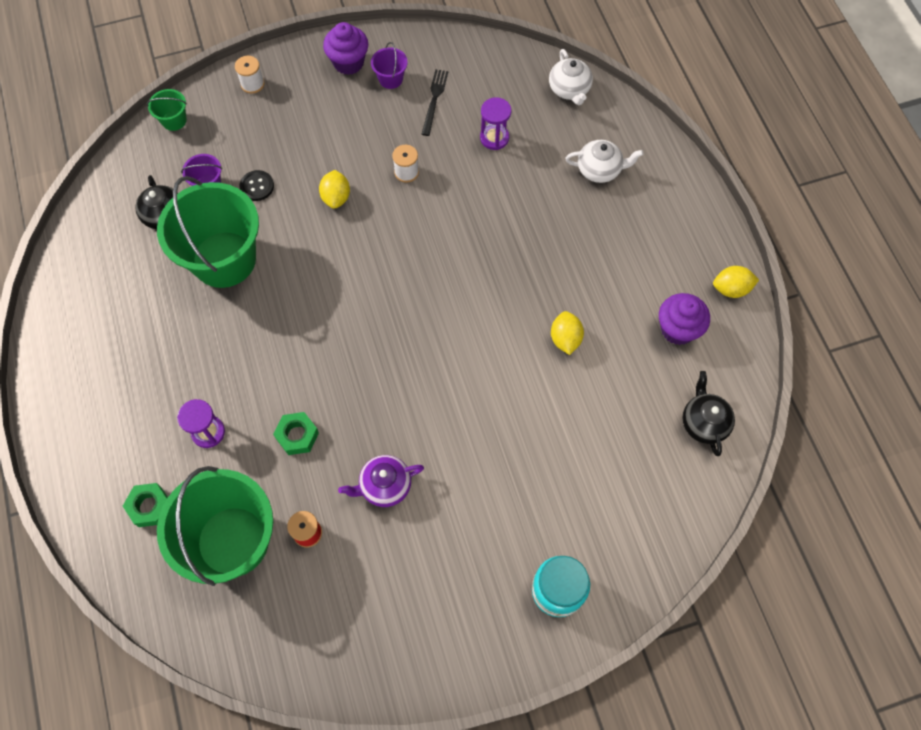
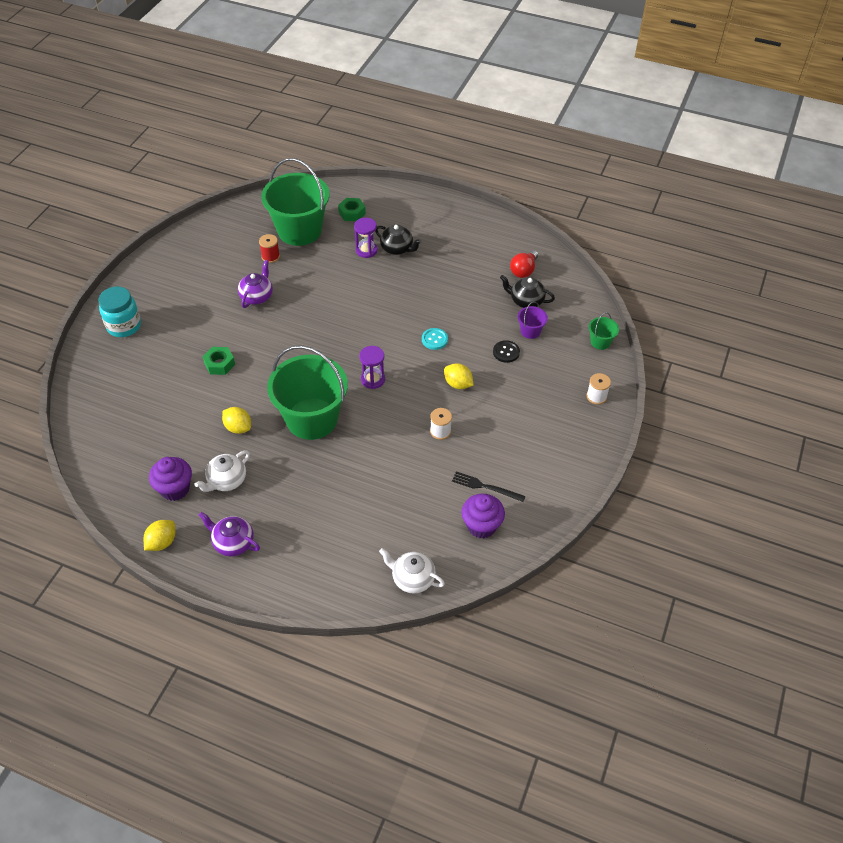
camera: 130 degrees right, 15 degrees down
green bucket [157,176,259,288] -> green bucket moved to [267,345,348,440]
green nut [273,412,319,455] -> green nut moved to [203,347,235,375]
purple cupcake [323,22,368,75] -> purple cupcake moved to [461,494,505,539]
purple bucket [371,42,408,89] -> none
black fork [422,69,448,136] -> black fork turned 150 degrees clockwise [452,471,526,502]
purple hourglass [480,97,511,150] -> purple hourglass moved to [359,346,385,389]
white teapot [565,140,644,183] -> white teapot moved to [195,451,250,492]
black teapot [683,371,735,456] -> black teapot moved to [375,225,422,255]
none -> purple teapot [199,512,260,556]
none -> turquoise button [422,328,448,350]
none -> red light bulb [510,250,538,278]

